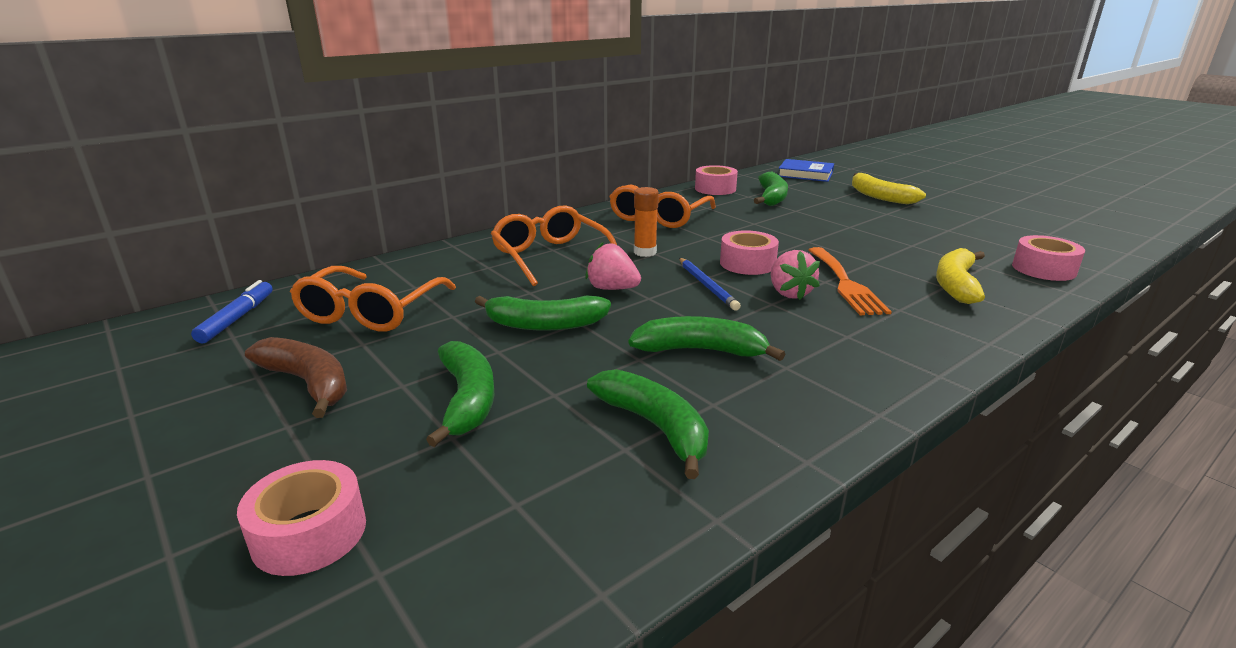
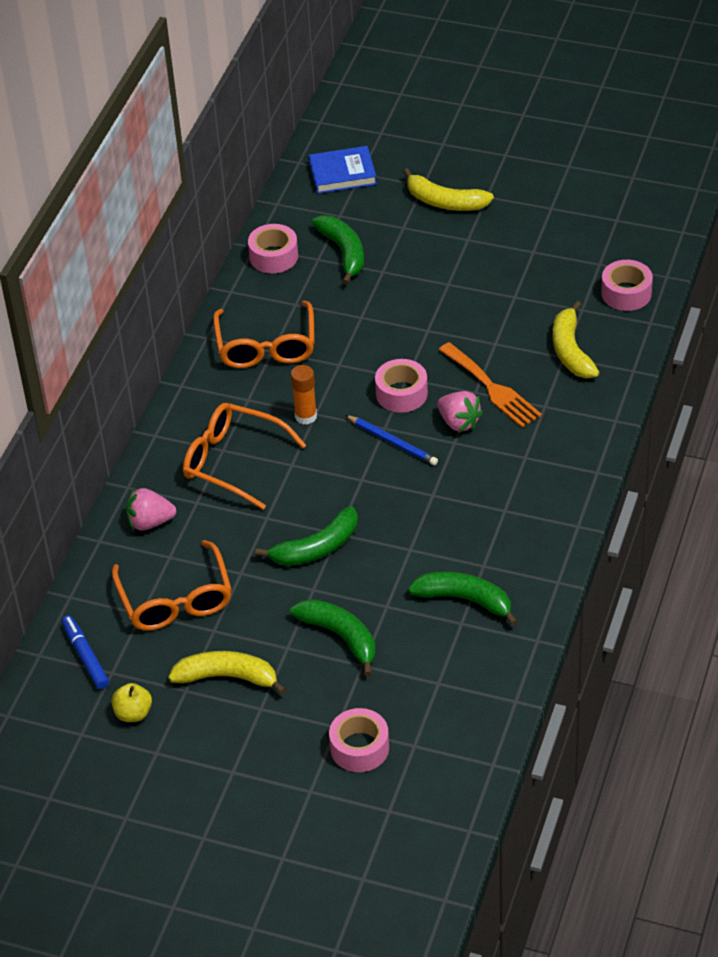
camera: 30 degrees left, 20 degrees up
brown banana [245,337,347,418] -> yellow banana [168,651,286,695]
pink strawberry [585,242,641,290] -> pink strawberry moved to [126,488,176,530]
green banana [629,316,785,361] -> none
none -> yellow apple [111,683,152,722]

